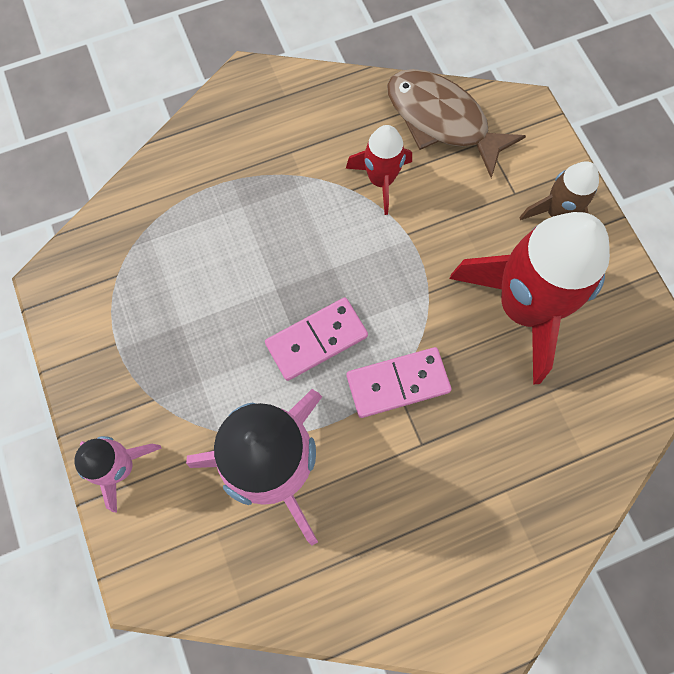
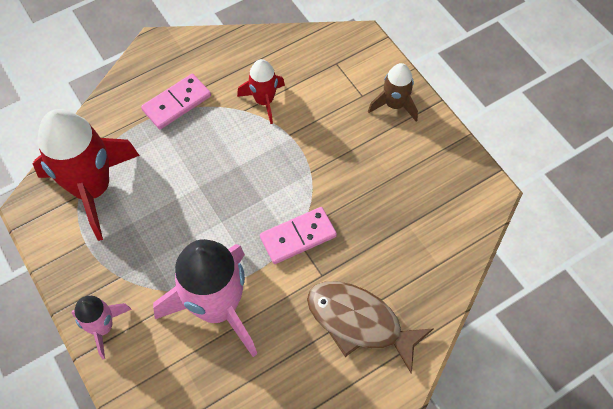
camera: 10 degrees left, 10 degrees down
pink domino [265,297,368,381] -> pink domino moved to [141,74,211,129]
brown fish [387,69,526,178] -> brown fish moved to [307,281,434,374]
red rocket [449,212,610,385] -> red rocket moved to [33,109,140,241]

